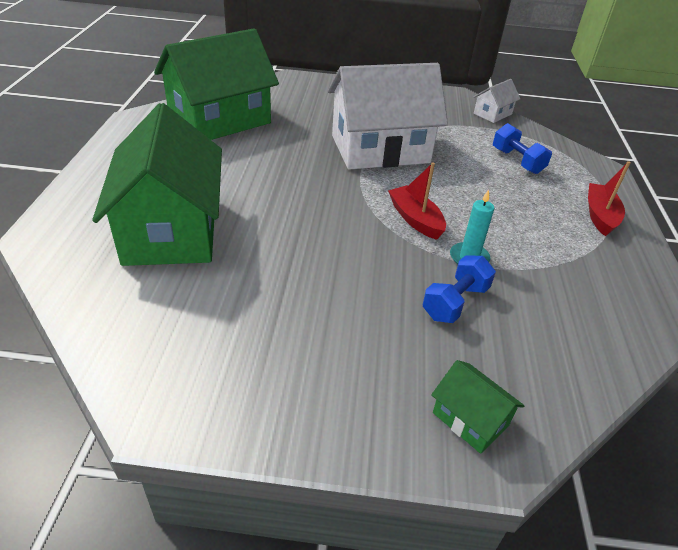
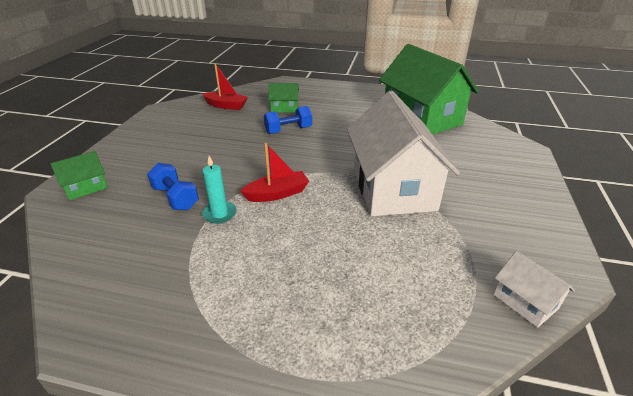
camera: 100 degrees right, 5 degrees down
green house [92,103,222,266] -> green house [268,83,299,113], size x0.43
blue dumbbell [493,123,552,174] -> blue dumbbell moved to [264,106,312,134]
red boat [588,161,631,236] -> red boat moved to [202,63,248,110]

